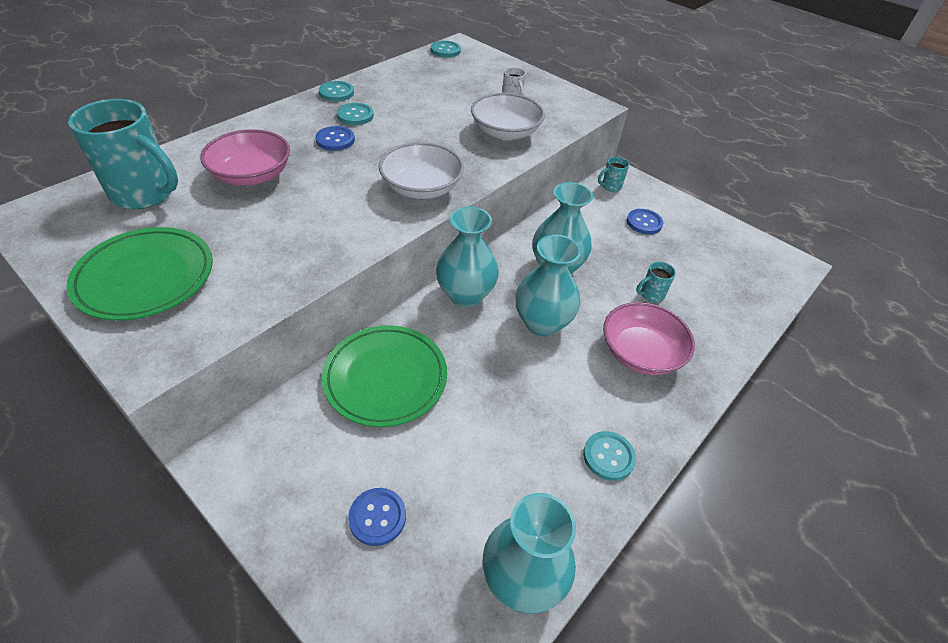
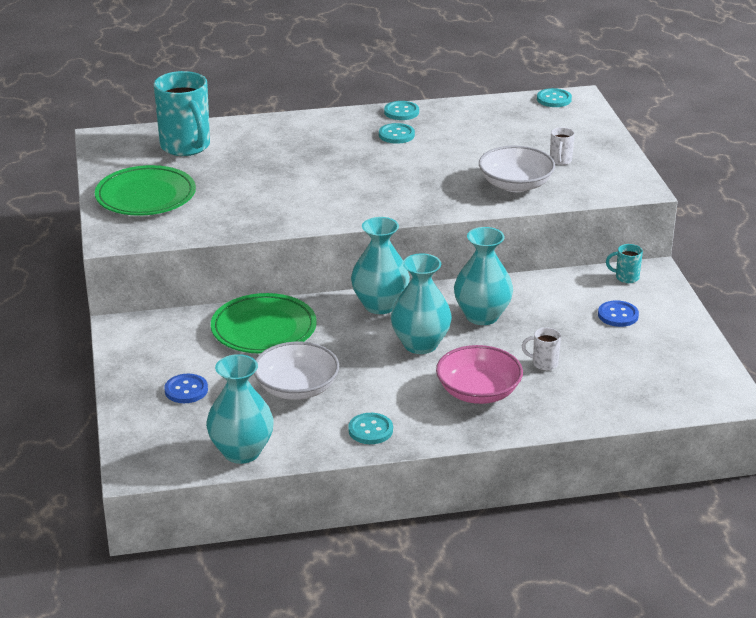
camera: 40 degrees right, 15 degrees down
pink bowl [200,129,290,186] -> none
blue button [315,126,355,151] -> none
white bowl [379,142,464,199] -> white bowl moved to [254,342,339,400]
turquoise mug [636,261,676,302] -> white mug [522,328,561,371]

